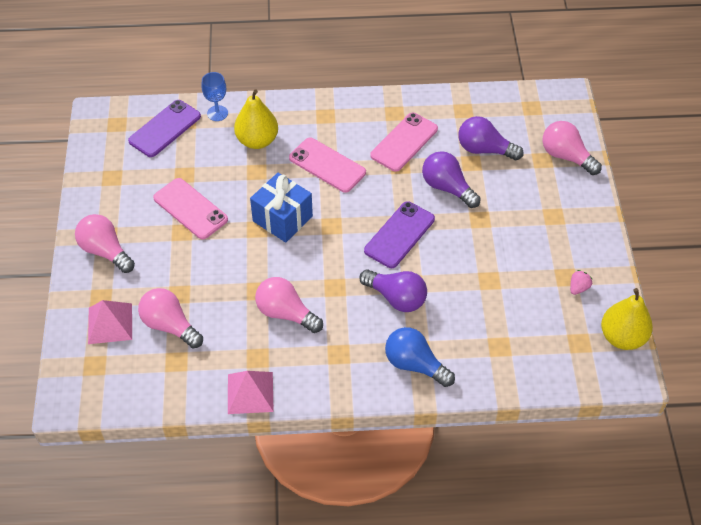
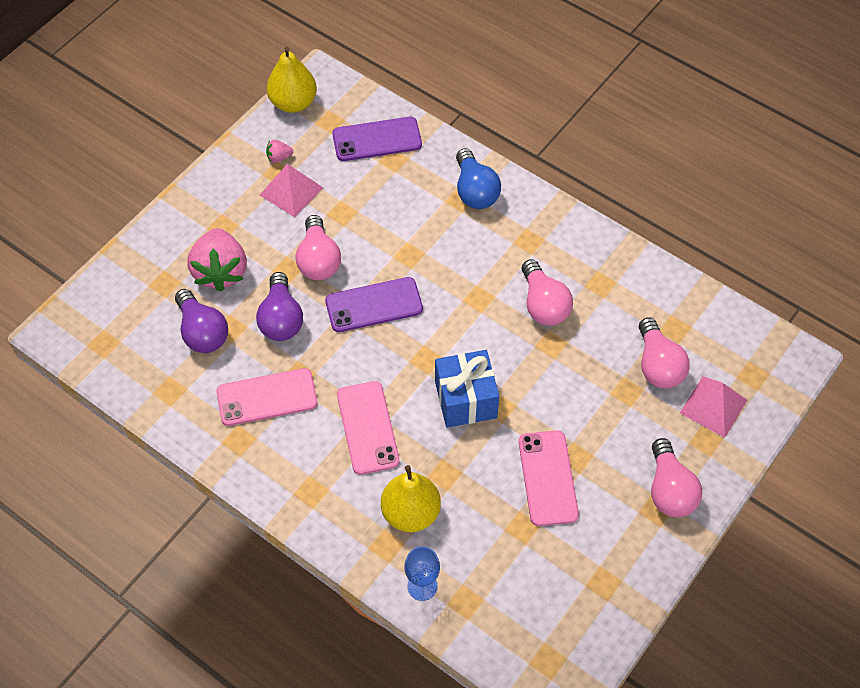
camera: 140 degrees left, 5 degrees up
purple phone [128,100,201,157] -> purple phone moved to [332,117,422,161]
pink pyramid [228,371,274,414] -> pink pyramid moved to [260,164,323,217]
purple light bulb [359,270,427,312] -> none
pink light bulb [542,121,602,175] -> pink light bulb moved to [296,215,341,280]
none -> pink strawberry [188,228,247,292]

